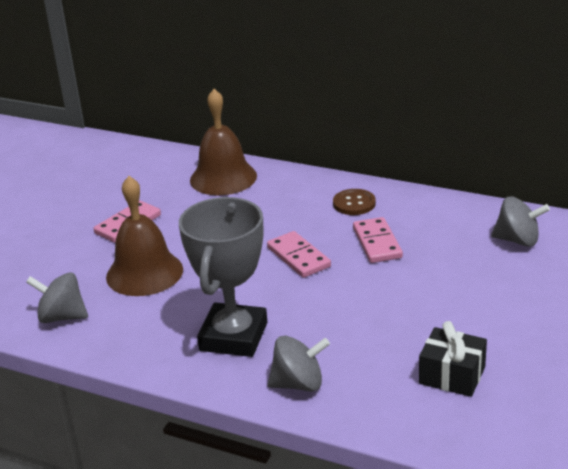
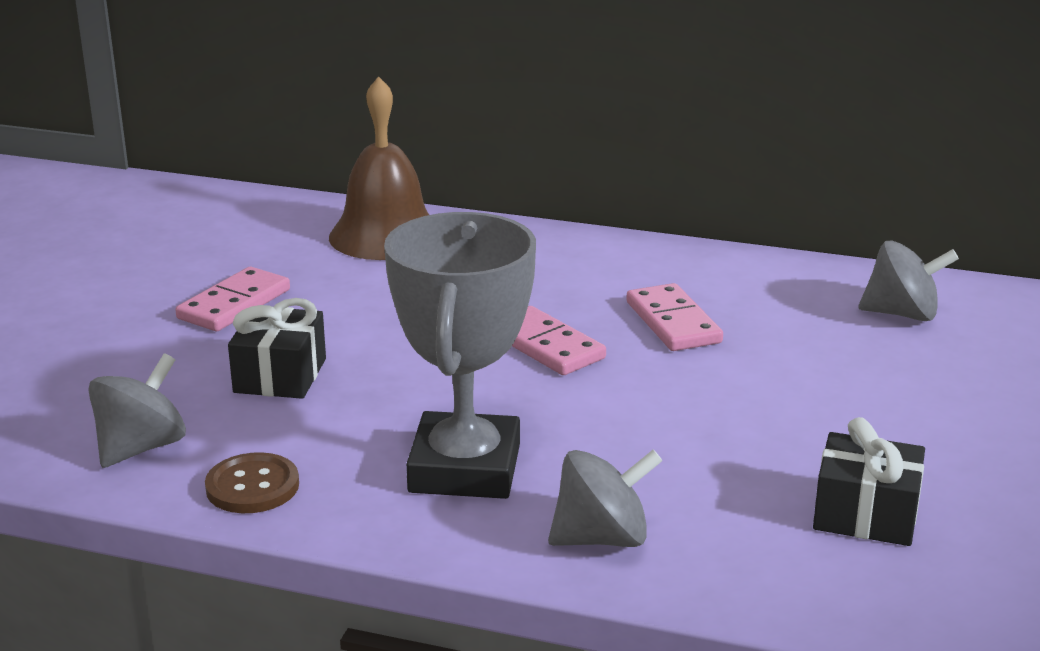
camera: 10 degrees left, 5 degrees down
grey spinning top [26,272,88,323] -> grey spinning top turned 120 degrees clockwise [88,353,186,468]
brown bell [106,176,183,296] -> black gift [228,298,326,399]
brown button [333,189,376,215] -> brown button moved to [205,452,299,513]

